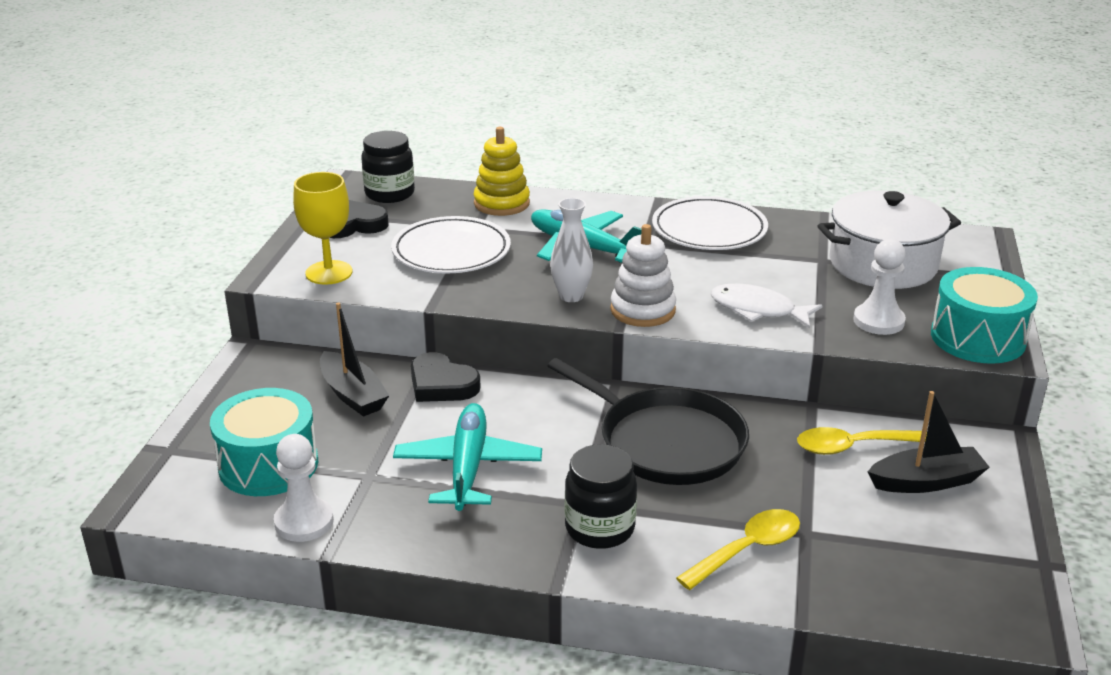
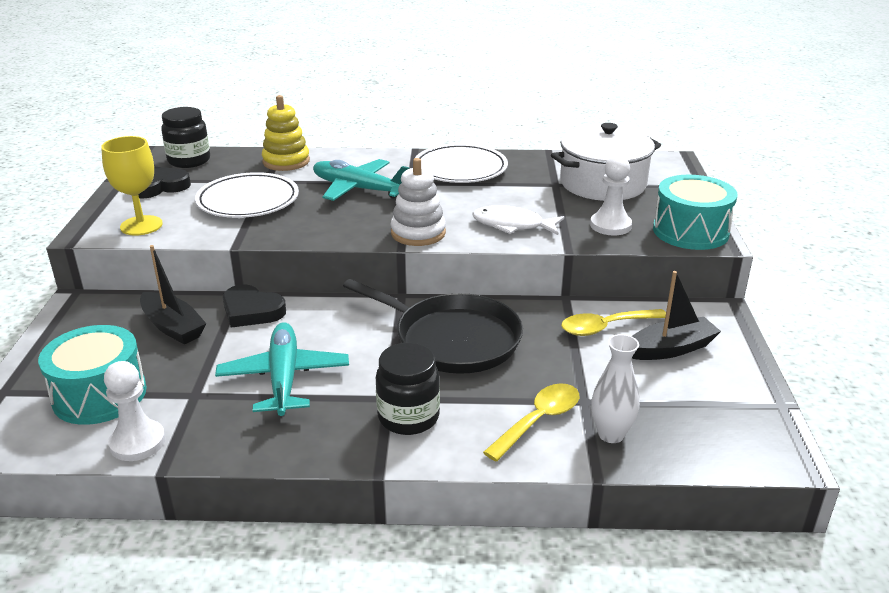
camera: 10 degrees left, 0 degrees up
white vase [550,198,593,302] -> white vase moved to [591,334,640,443]

